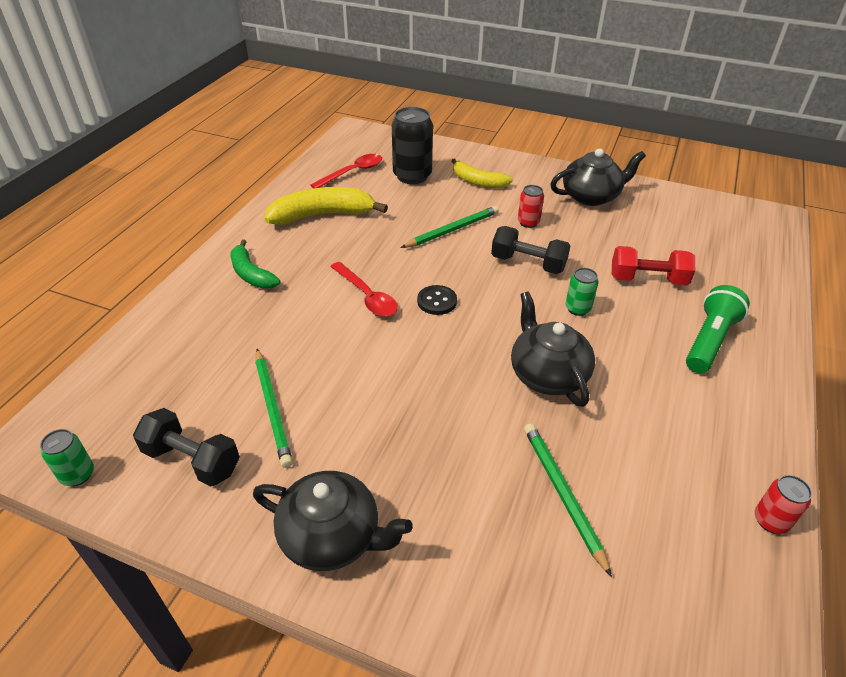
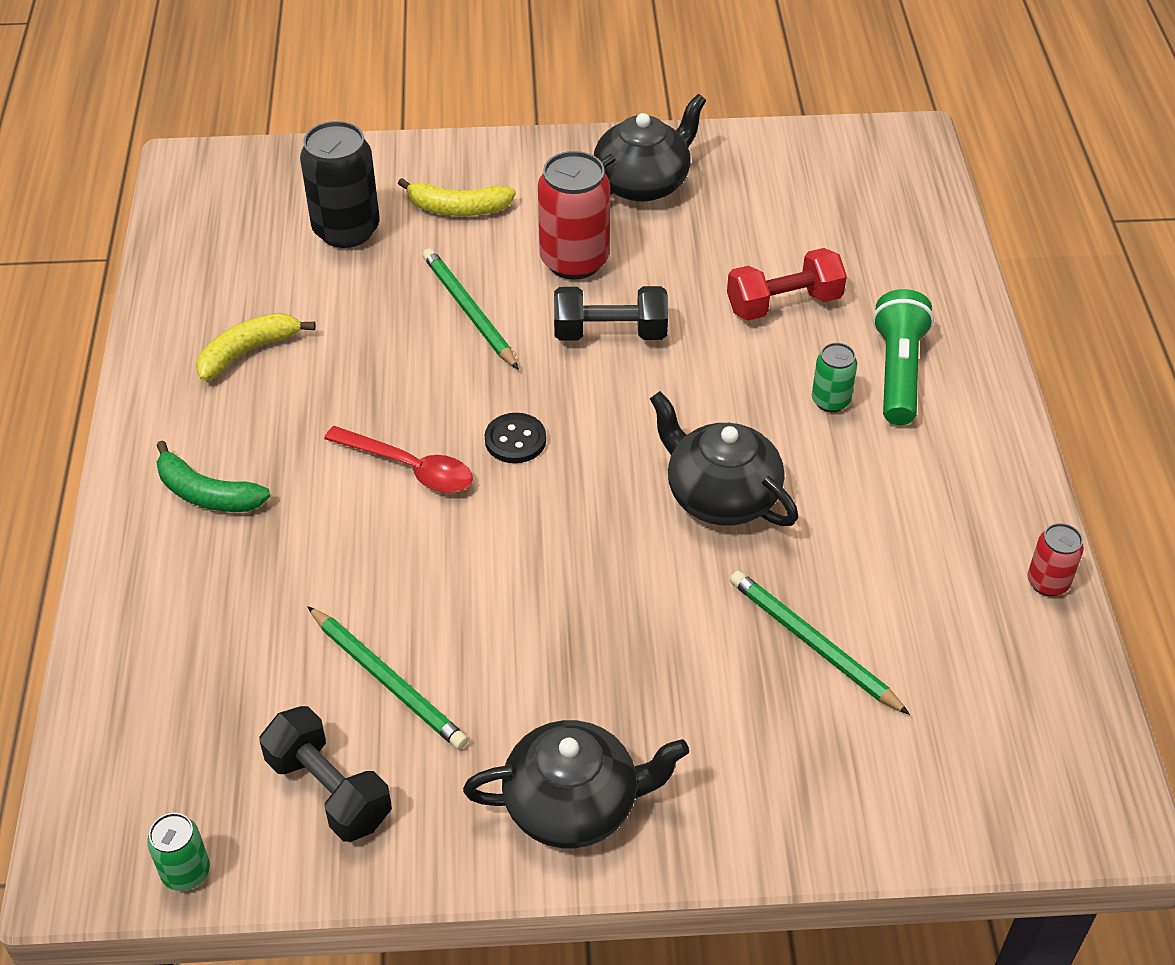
camera: 25 degrees left, 5 degrees up
black dumbbell [133,408,240,486] -> black dumbbell turned 45 degrees clockwise [260,706,392,842]
yellow banana [264,187,388,225] -> yellow banana [196,313,316,381], size x0.63
red spoon [310,154,382,189] -> none
green pencil [401,206,499,248] -> green pencil turned 60 degrees counterclockwise [423,248,519,370]
red can [518,185,544,228] -> red can [538,151,610,280], size x1.89
green can [565,268,598,316] -> green can moved to [812,343,857,412]

